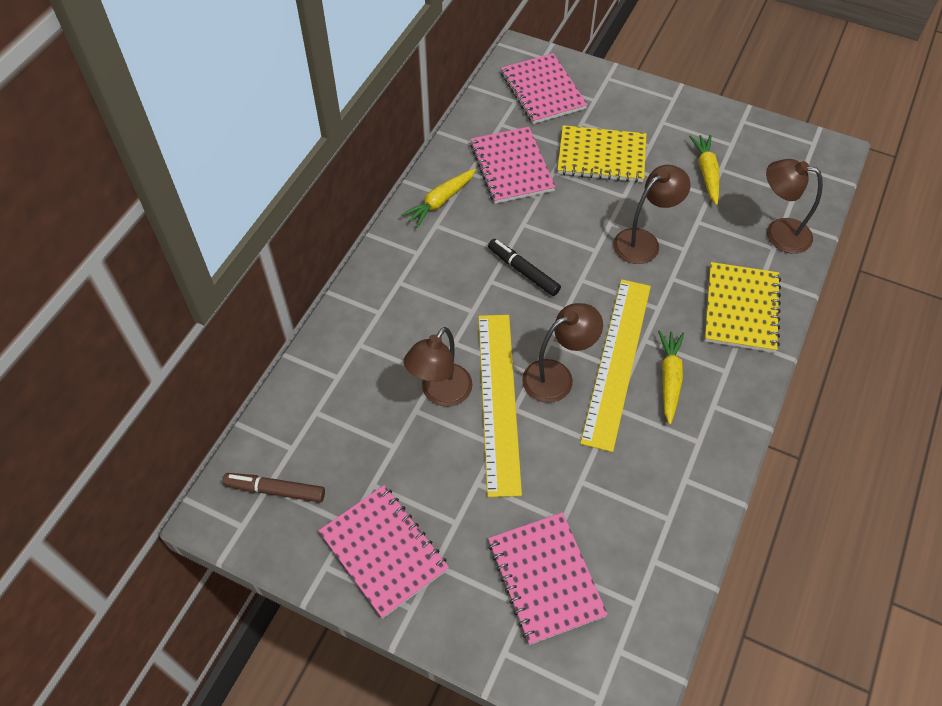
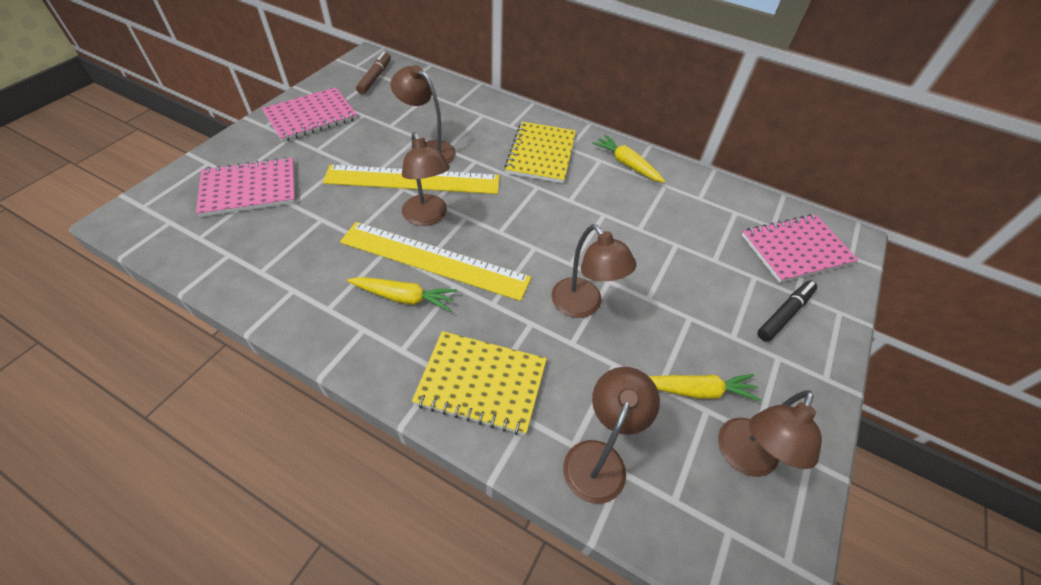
camera: 90 degrees right, 5 degrees down
pink notebook [470,127,556,204] -> none
black marker [488,239,561,296] -> black marker moved to [757,281,817,342]
yellow notebook [558,125,646,183] -> yellow notebook moved to [504,122,576,183]
none -> brown lamp [718,390,822,477]

